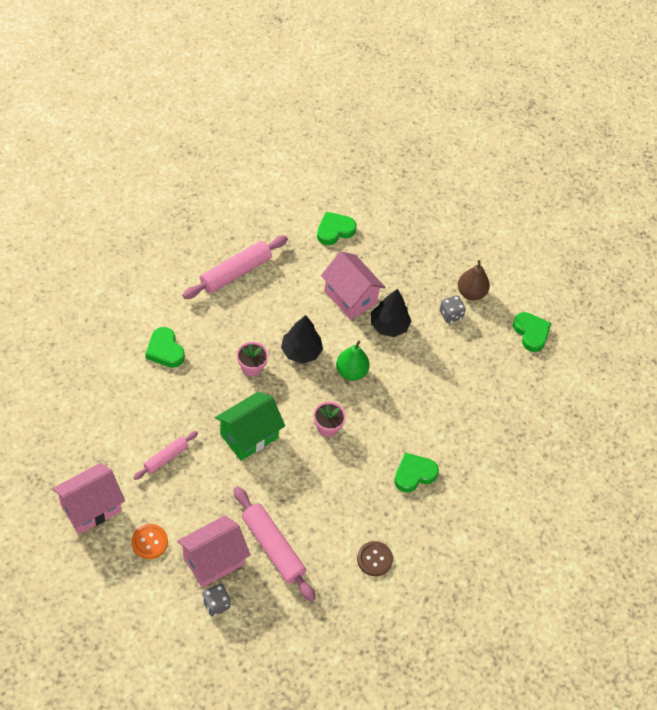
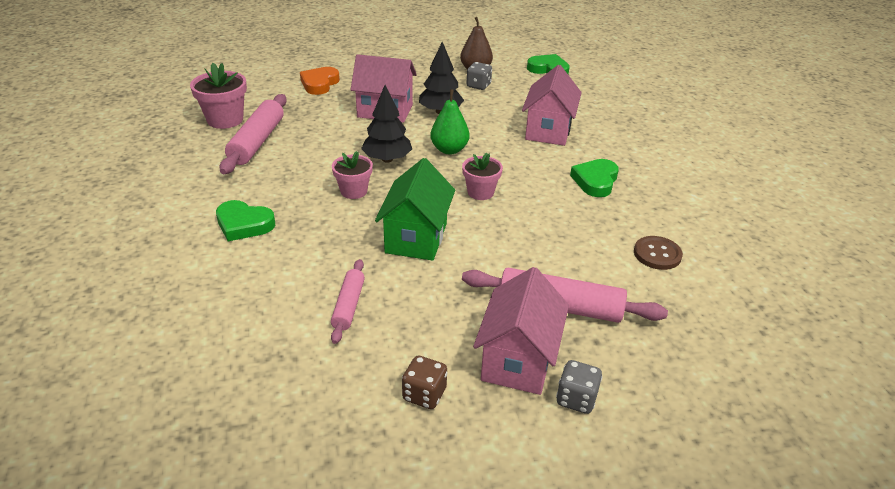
camera: 35 degrees left, 20 degrees down
pink house [52,463,125,534] -> pink house moved to [522,65,582,146]
orange button [131,524,168,559] -> brown dice [402,356,447,409]
green heart [317,212,357,245] -> orange heart [300,67,340,95]
none -> pink flower pot [190,63,247,129]

